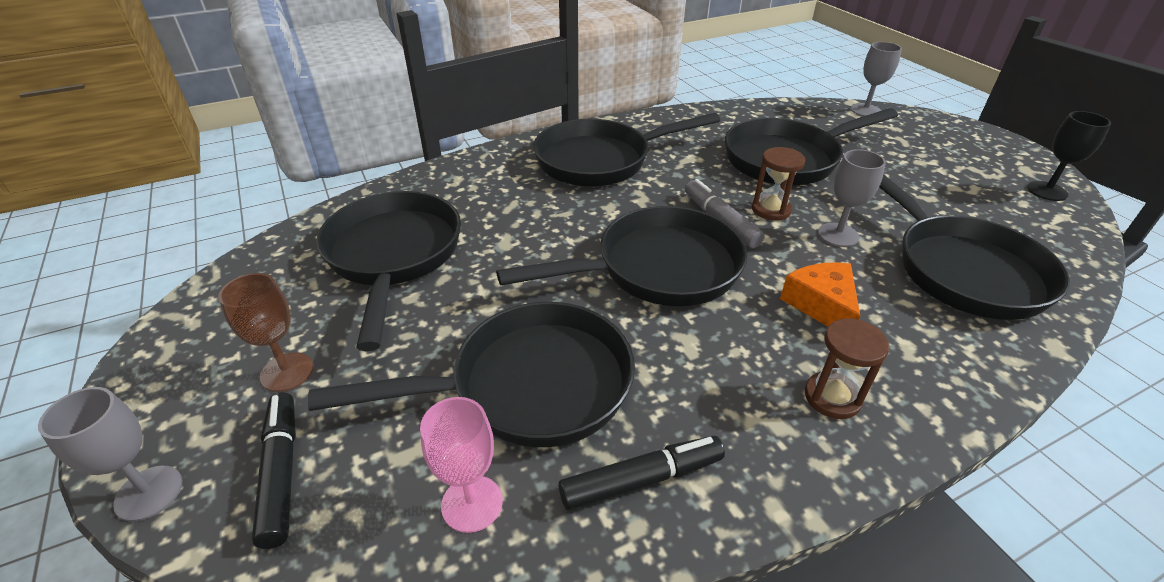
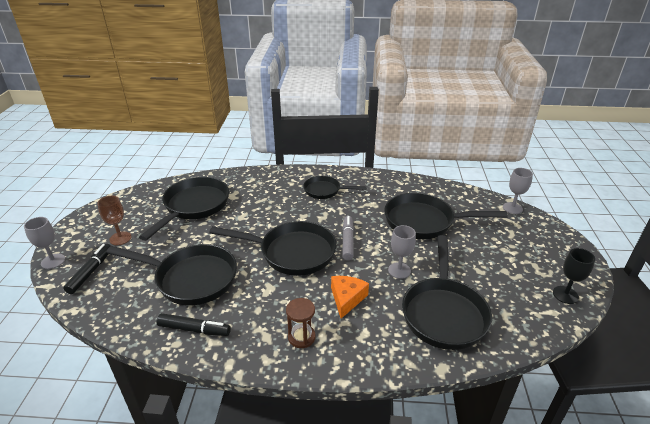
camera: 30 degrees right, 5 degrees down
pink goblet [420,397,503,533] -> none
black pan [533,113,720,187] -> black pan [303,176,367,199], size x0.58
brown hourglass [752,147,805,221] -> none

